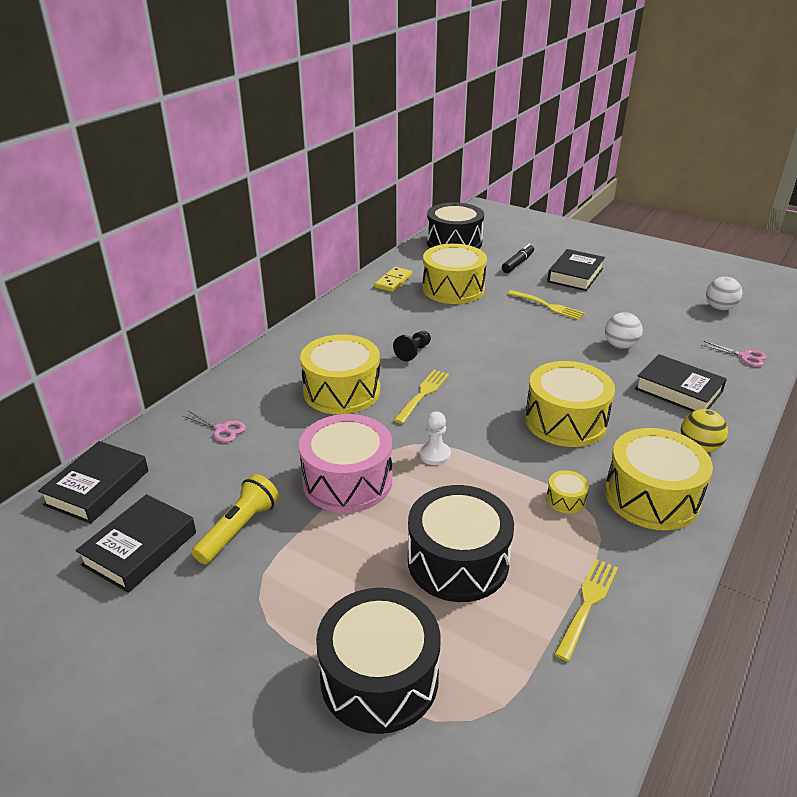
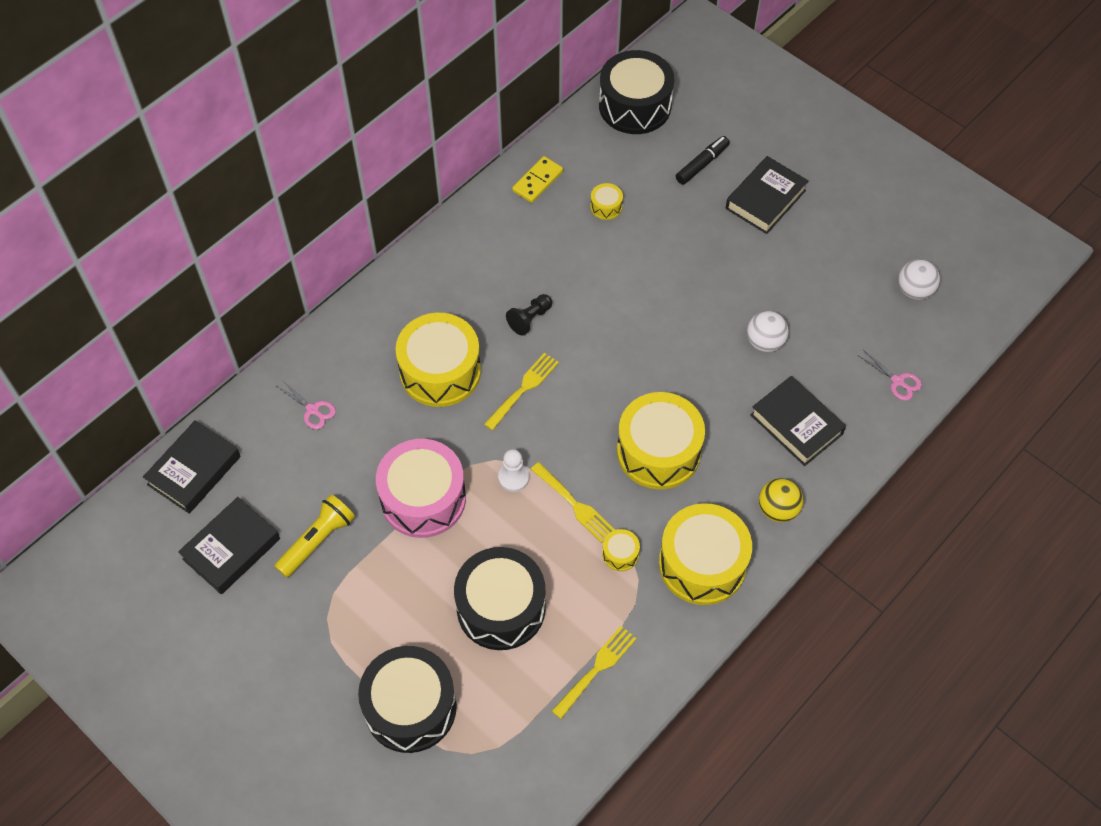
camera: 10 degrees right, 25 degrees up
yellow drum [423,244,487,304] -> yellow drum [590,183,623,220], size x0.42
yellow fork [507,290,585,320] -> yellow fork moved to [531,462,615,543]

